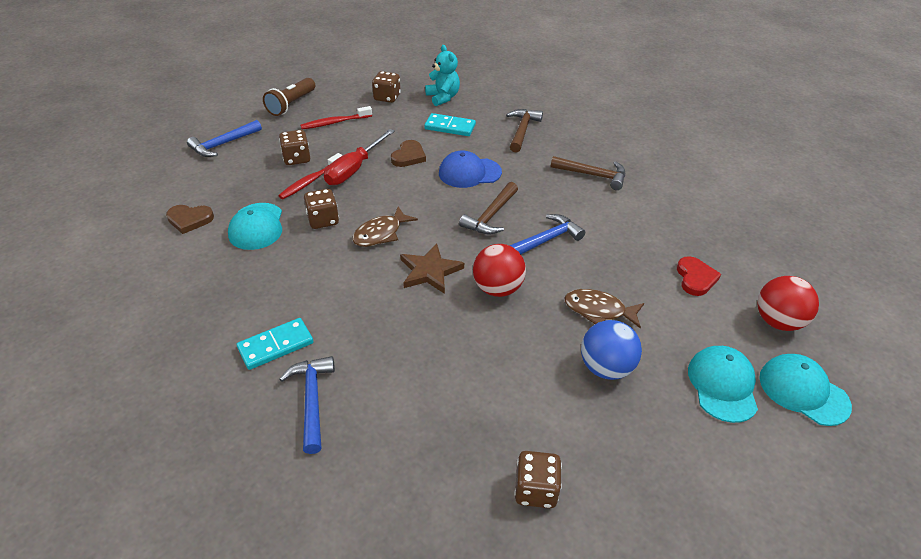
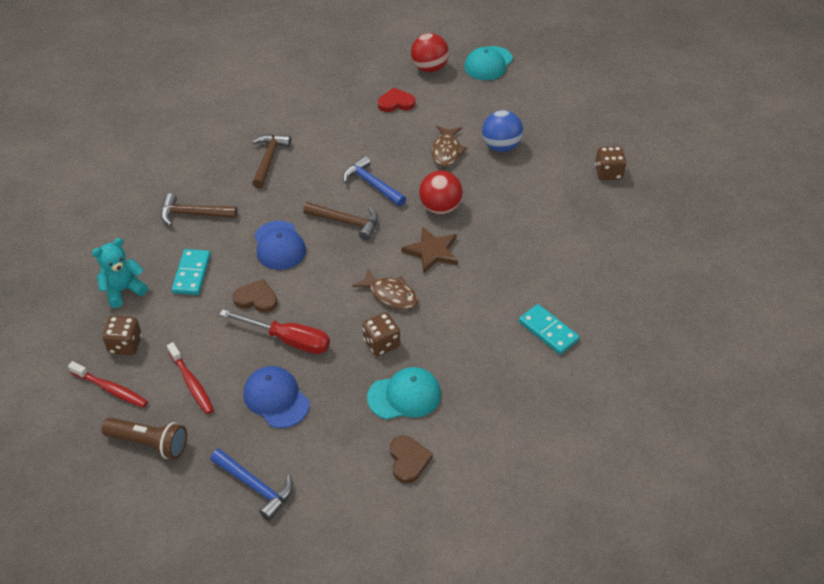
camera: 100 degrees left, 5 degrees up
red toothbrush [278,153,342,199] -> red toothbrush moved to [68,361,148,408]
brown dice [279,130,310,165] -> blue cap [243,366,310,428]
blue hammer [279,356,335,454] -> none
turquoise cap [688,346,758,423] -> none

